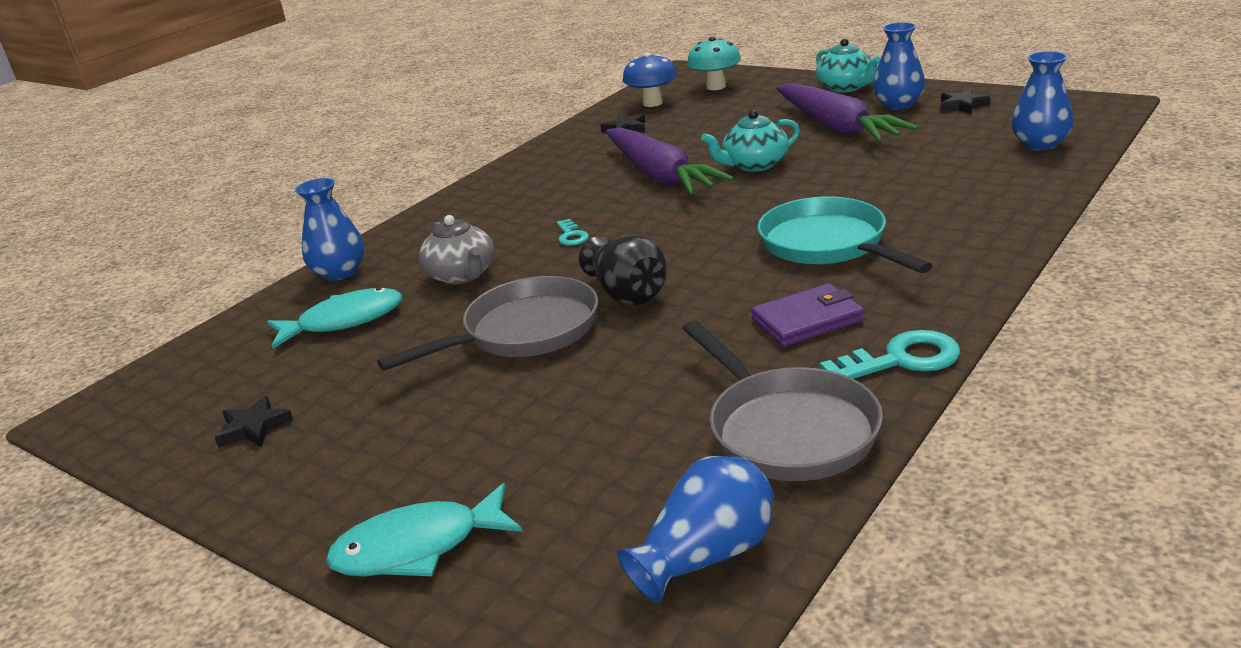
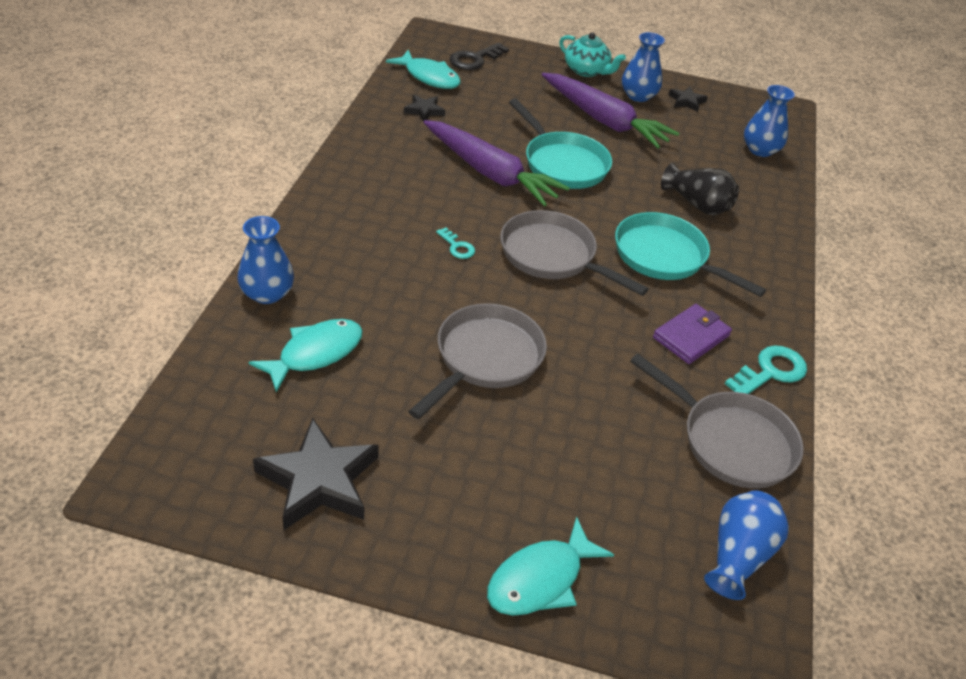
camera: 30 degrees left, 15 degrees up
black star [215,396,293,447] -> black star [253,418,379,530], size x1.99
grey teapot [419,215,495,285] -> none
black vase [579,236,667,305] -> black vase moved to [661,163,739,215]
blue mushroom [622,53,677,107] -> turquoise fish [386,50,461,89]
turquoise mushroom [687,37,741,90] -> black key [449,42,509,70]
turquoise teapot [701,110,800,172] -> turquoise pan [509,99,612,189]
none -> grey pan [500,210,649,296]

